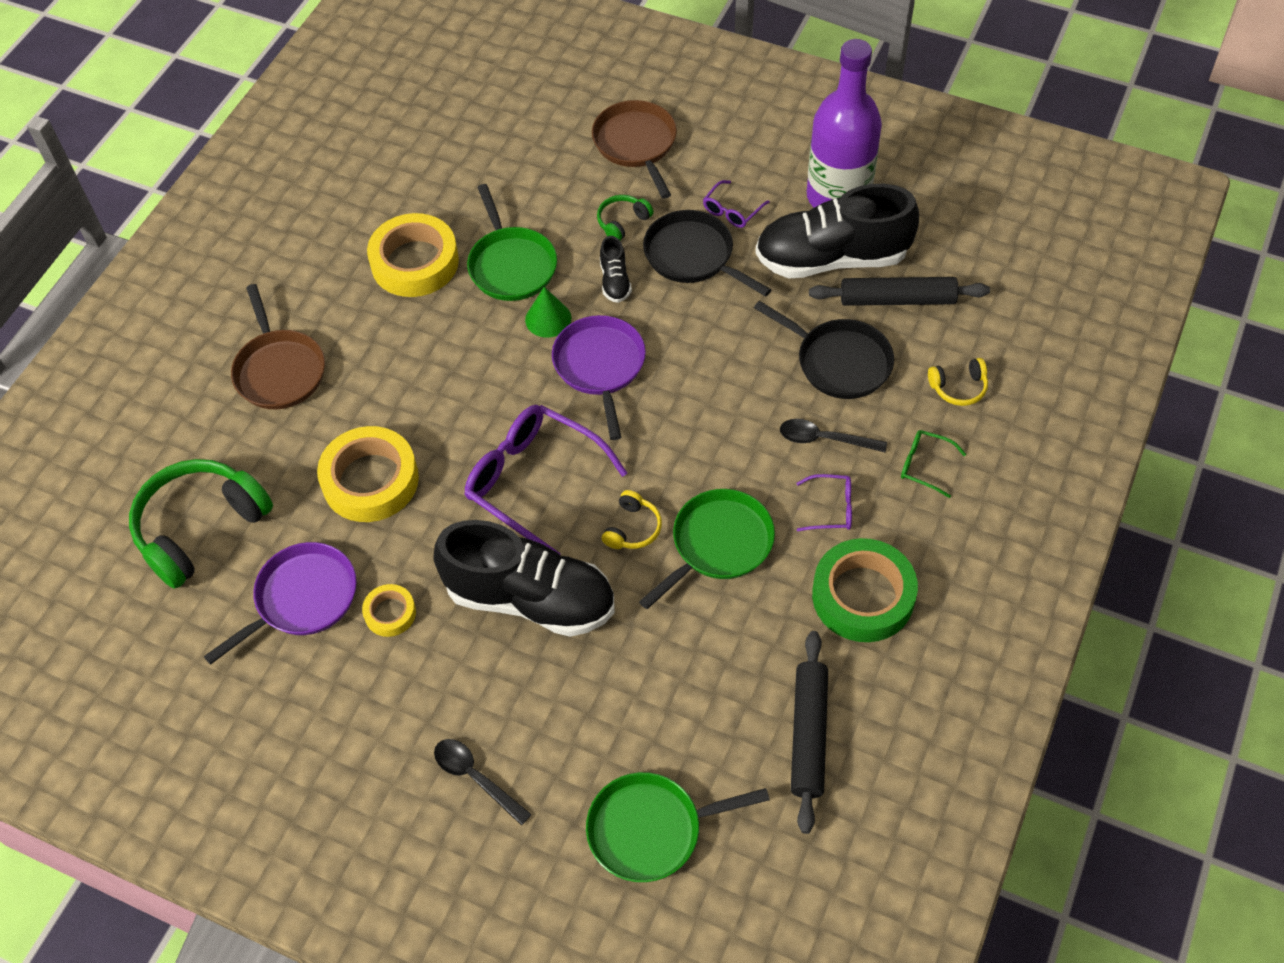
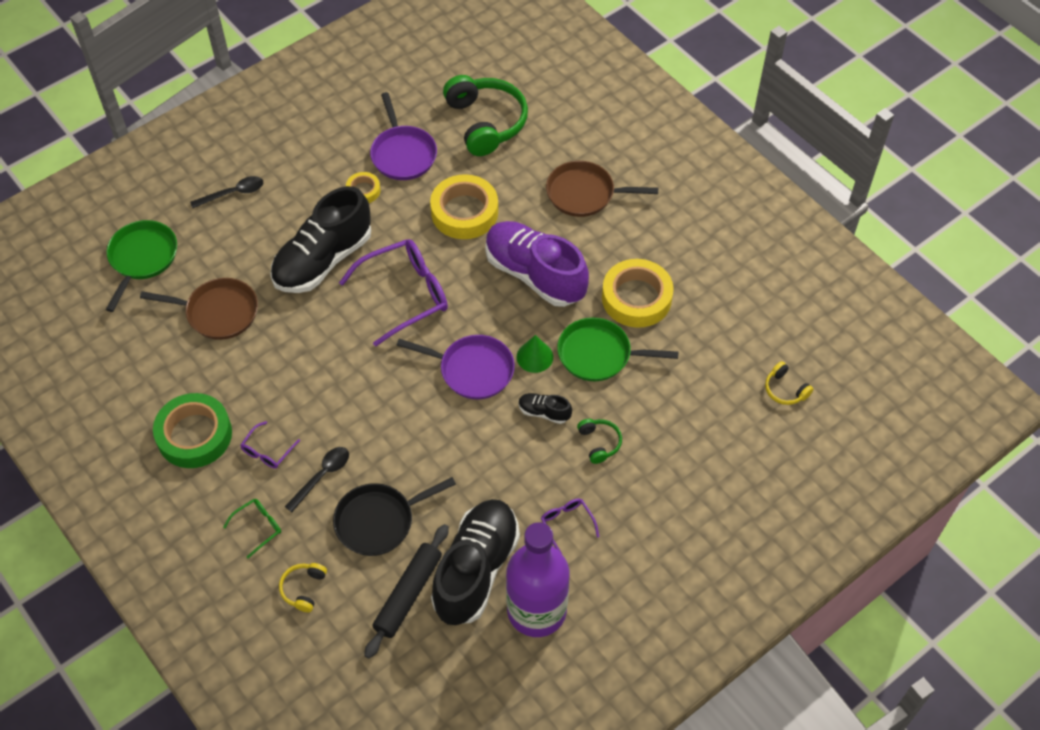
camera: 115 degrees right, 0 degrees up
brown pan [592,100,677,199] -> brown pan moved to [140,278,258,340]
yellow headphones [602,490,662,549] -> yellow headphones moved to [765,361,814,405]
green pan [639,489,775,609] -> none
black pan [643,210,771,297] -> none
black rolling pin [791,631,828,834] -> none
none -> purple shoe [485,221,589,307]

